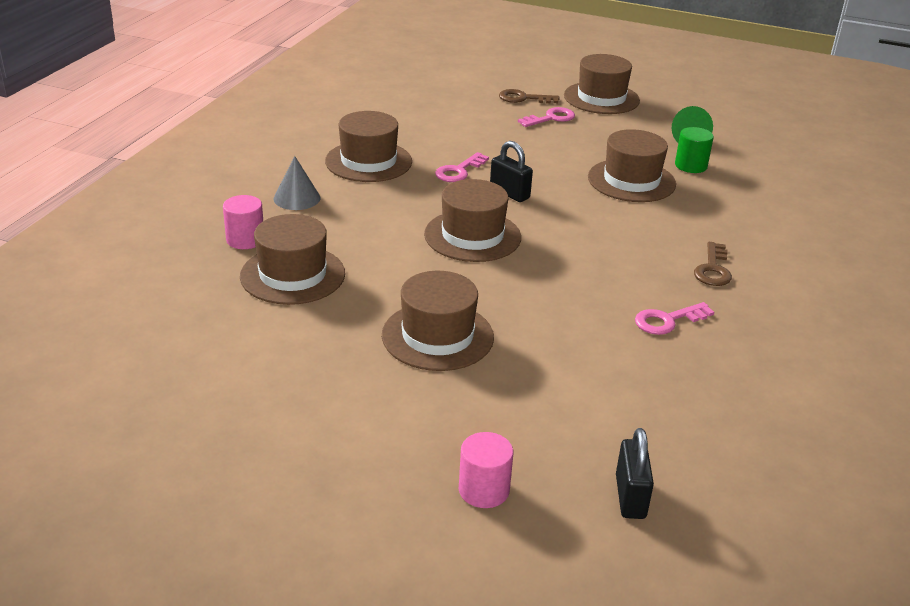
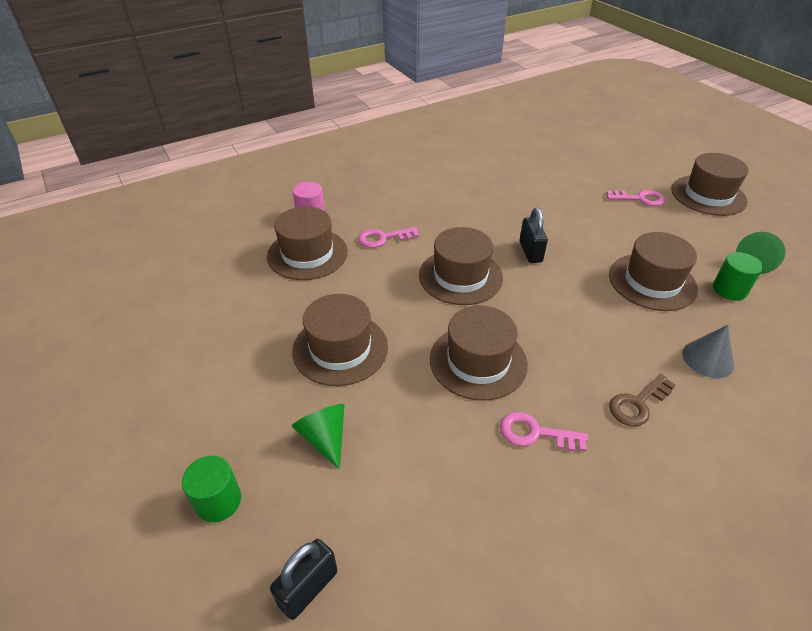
camera: 40 degrees right, 10 degrees up
grey cone [274,156,321,210] -> grey cone moved to [682,325,734,378]
brown hat [325,111,412,182] -> brown hat moved to [430,306,528,401]
pink key [435,152,489,182] -> pink key moved to [358,227,419,248]
pink cylinder [459,432,513,508] -> green cylinder [182,456,241,522]
brown key [499,89,560,104] -> none
none -> green cone [292,404,345,469]

